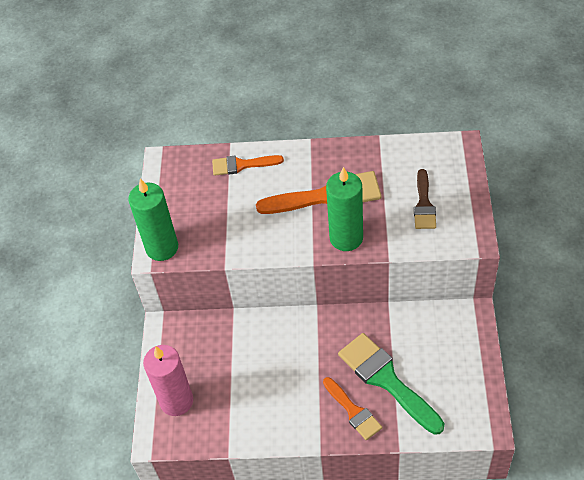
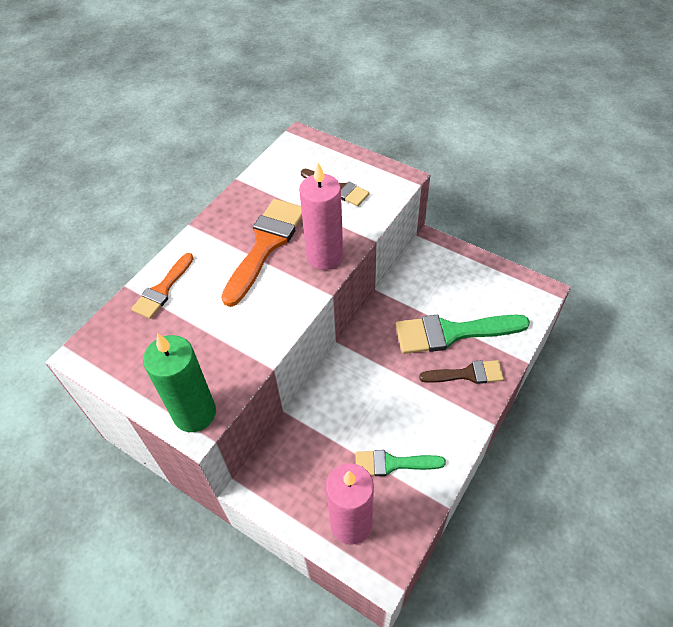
camera: 60 degrees left, 0 degrees up
orange brush [323,377,382,440] -> brown brush [419,360,504,384]
green candle [326,167,363,251] -> pink candle [299,163,343,270]
none -> green brush [355,450,446,476]

